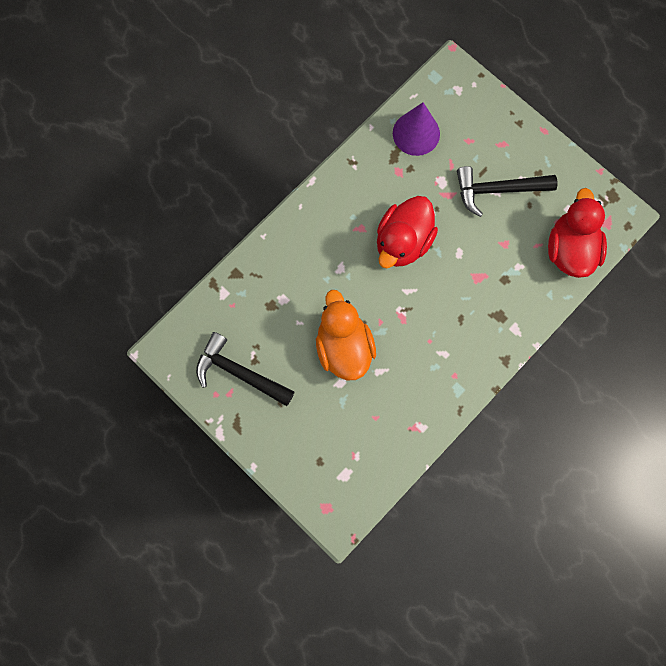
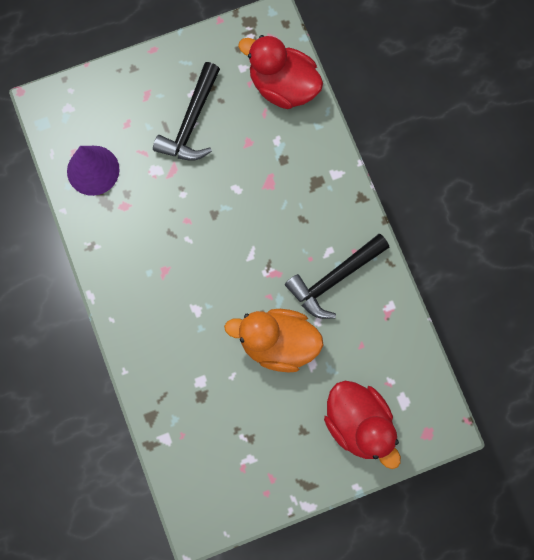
camera: 65 degrees left, 0 degrees up
black hammer [196,332,295,406] -> black hammer moved to [285,234,390,319]
red duck [377,196,438,268] -> red duck moved to [324,381,401,469]

